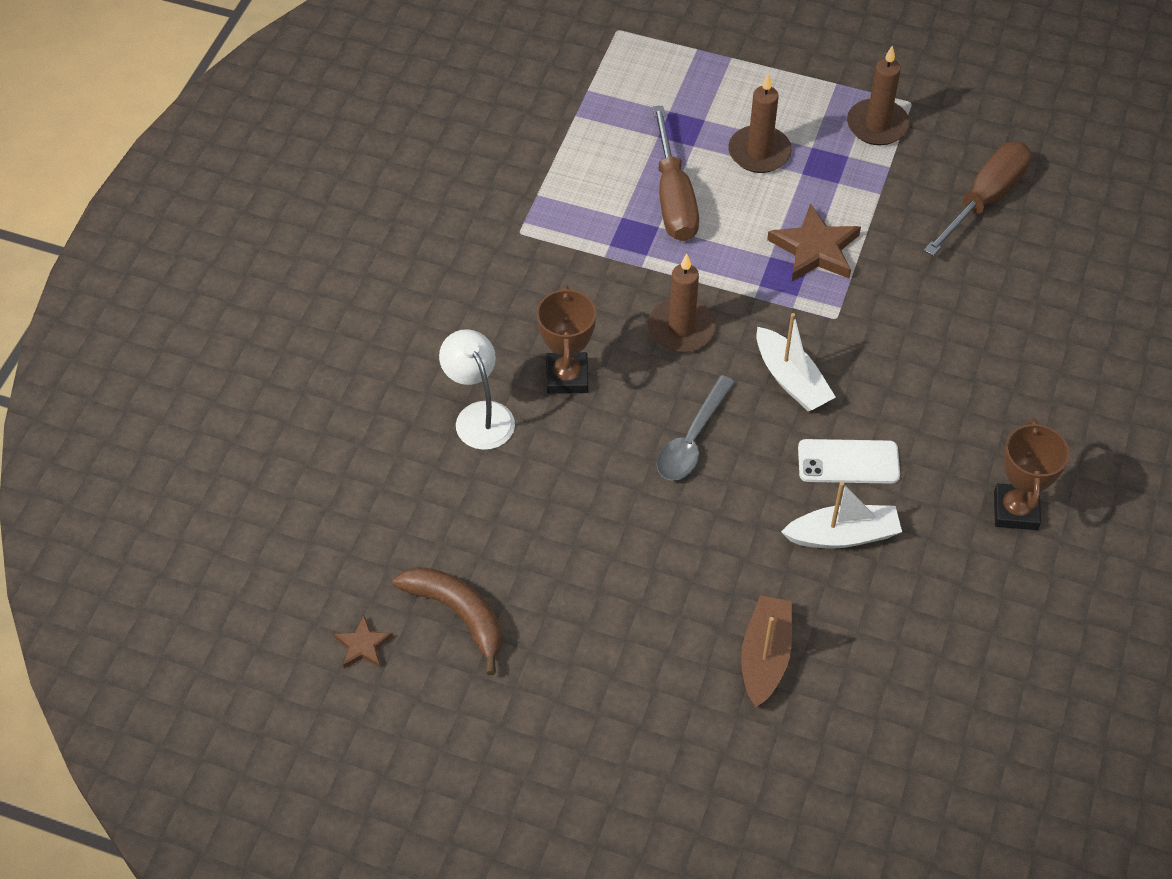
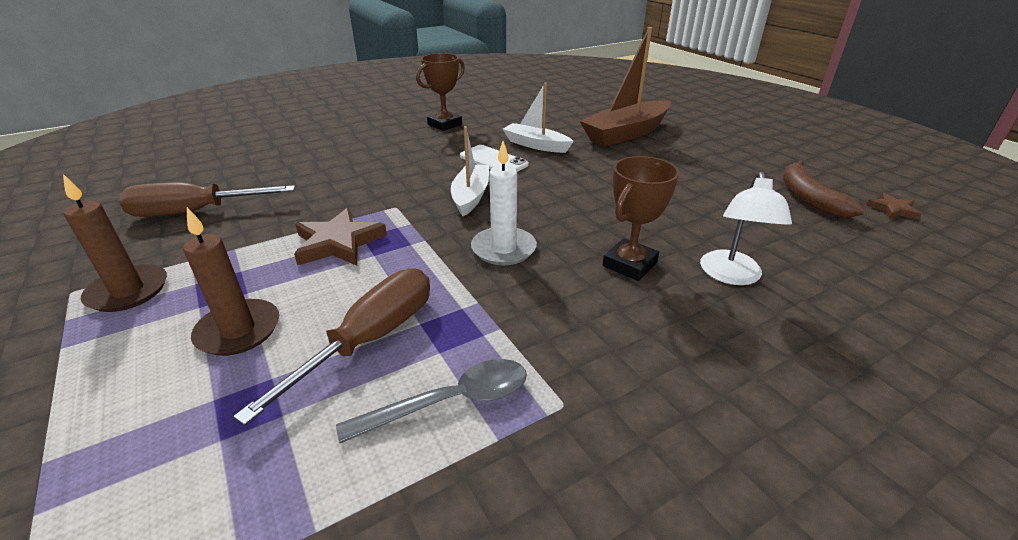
camera: 140 degrees left, 20 degrees down
brown candle [648,254,716,352] -> white candle [471,141,537,265]
grey spoon [656,375,735,481] -> grey spoon moved to [336,359,527,443]
brown boat [741,595,792,707] -> brown boat [580,27,671,146], size x1.63

